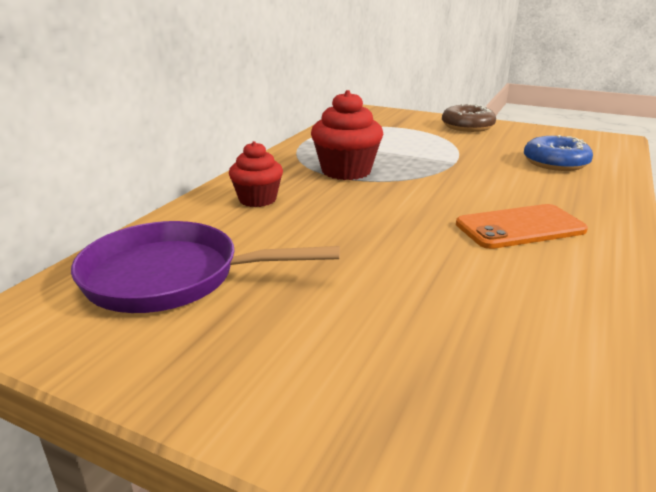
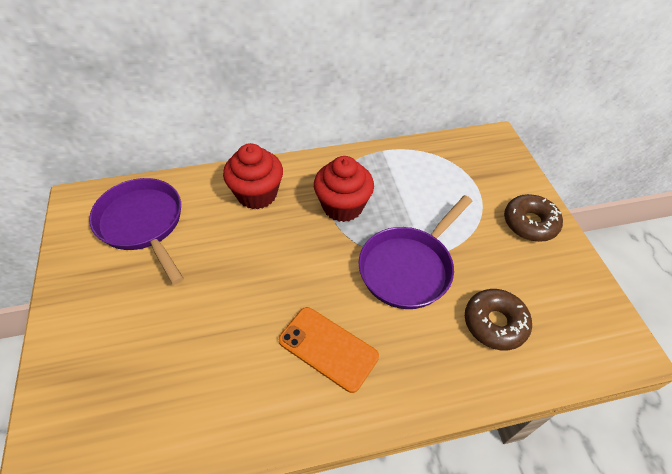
camera: 50 degrees right, 25 degrees up
red cupcake [229,141,283,207] -> red cupcake [223,143,283,209], size x1.51
blue donut [524,135,593,171] -> brown donut [465,289,532,350]
none -> purple pan [359,195,472,309]

